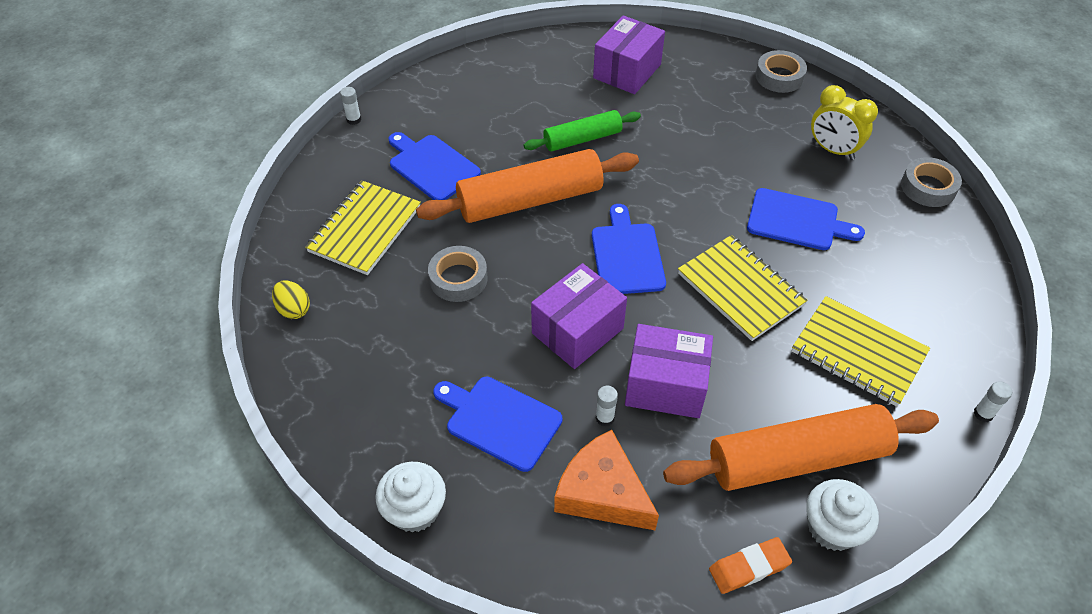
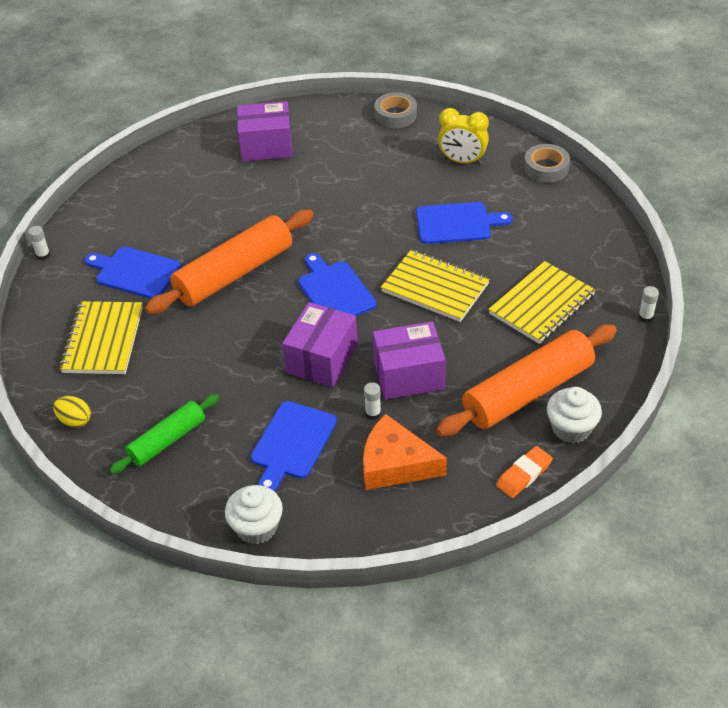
camera: 20 degrees left, 5 degrees down
grey tape [428,246,488,302] -> none
blue cutting board [433,377,562,472] -> blue cutting board turned 75 degrees counterclockwise [251,401,337,492]
green rolling pin [524,110,641,151] -> green rolling pin moved to [109,394,219,474]
purple box [593,15,665,94] -> purple box turned 75 degrees clockwise [237,101,293,162]
yellow notebook [792,296,930,407] -> yellow notebook turned 60 degrees counterclockwise [489,261,596,344]

